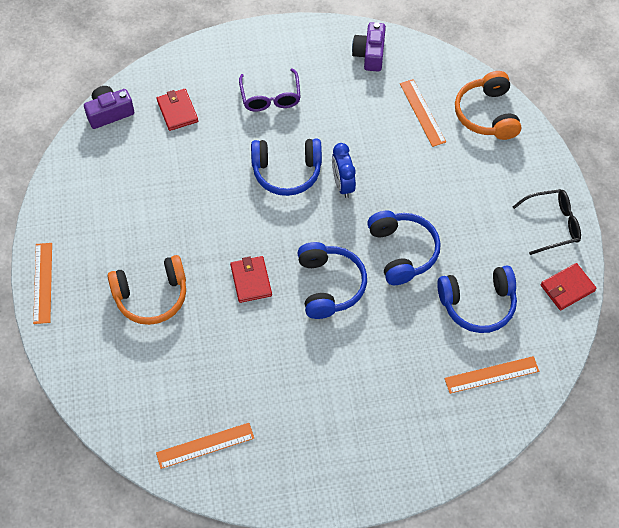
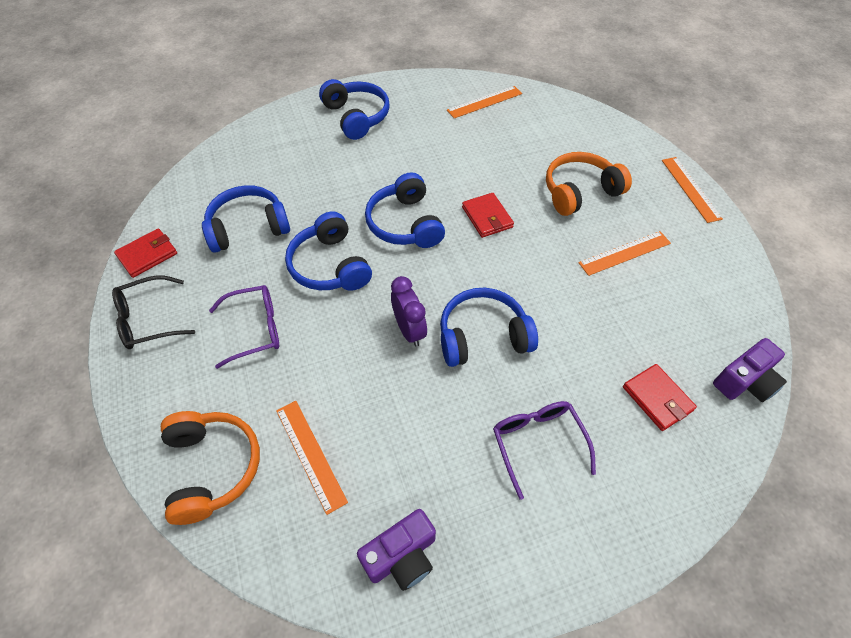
camera: 170 degrees right, 5 degrees down
blue clock [332,143,356,198] -> purple clock [391,276,427,347]
purple camera [352,22,386,72] -> purple camera turned 60 degrees clockwise [357,509,436,591]
orange ruler [444,356,539,394] -> orange ruler moved to [579,231,671,276]
none -> purple glasses [209,285,279,369]
none -> blue headphones [319,79,390,140]

